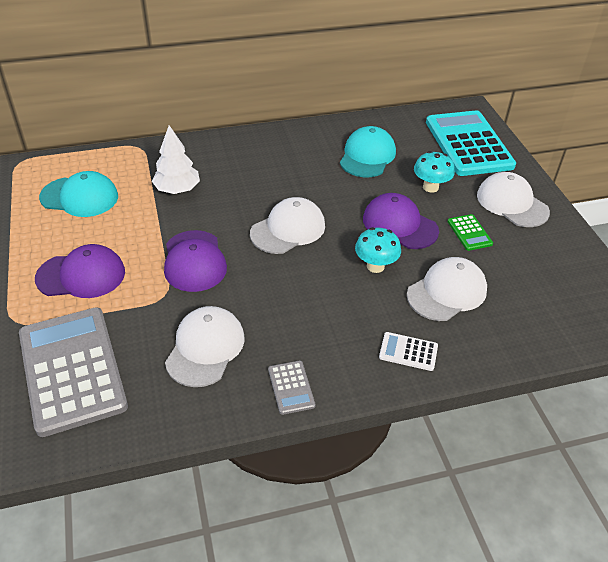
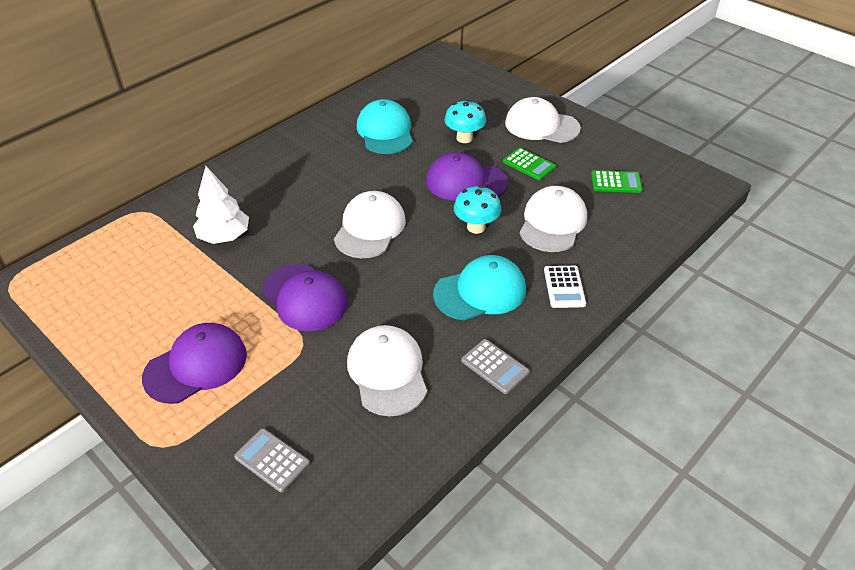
camera: 30 degrees left, 0 degrees up
grey calculator [19,307,128,437] -> grey calculator [234,428,310,493], size x0.42
turquoise cap [39,171,118,217] -> turquoise cap moved to [433,255,526,320]
white calculator [379,332,438,371] -> white calculator turned 75 degrees counterclockwise [544,266,586,308]
turquoise calculator [426,110,516,176] -> none
none -> green calculator [591,170,642,193]

